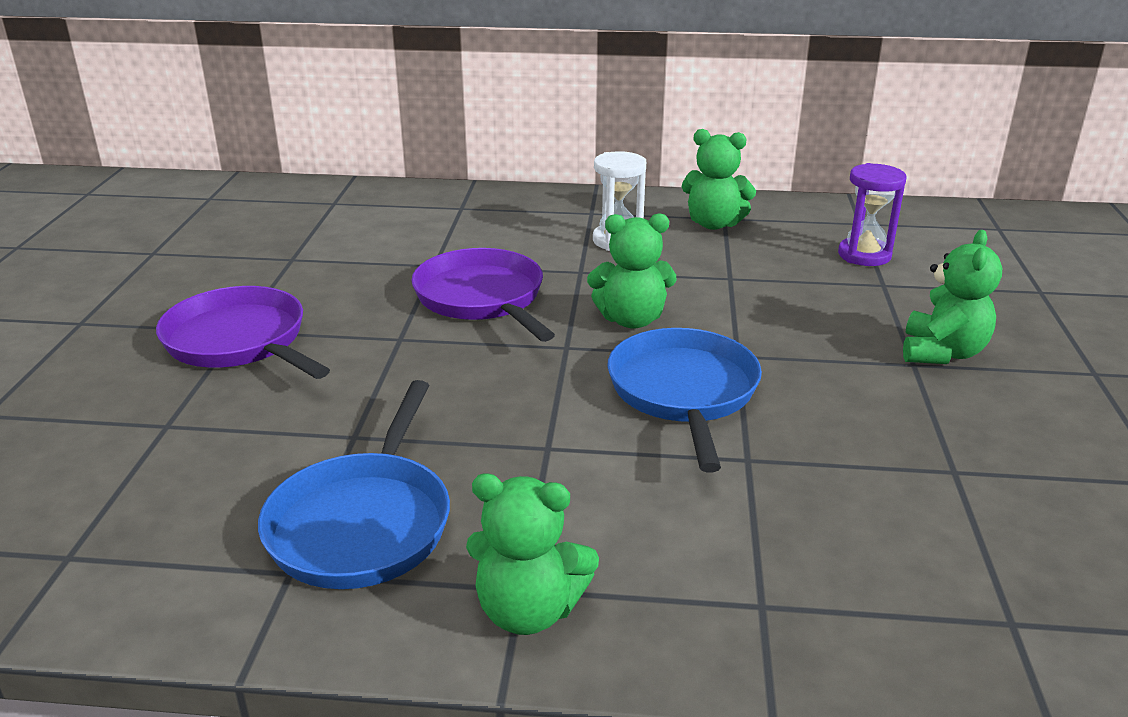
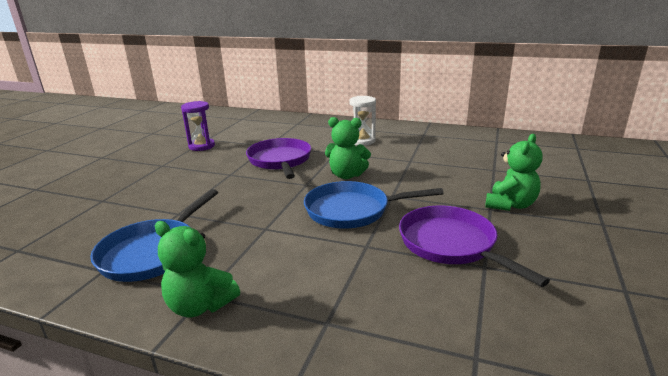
camera: 15 degrees right, 5 degrees down
purple pan [156,286,330,379] -> purple pan moved to [399,206,550,287]
blue pan [607,328,762,472] -> blue pan turned 105 degrees counterclockwise [304,181,444,228]
green teddy bear [682,129,756,230] -> none
purple hourglass [838,163,907,266] -> purple hourglass moved to [181,101,215,151]

